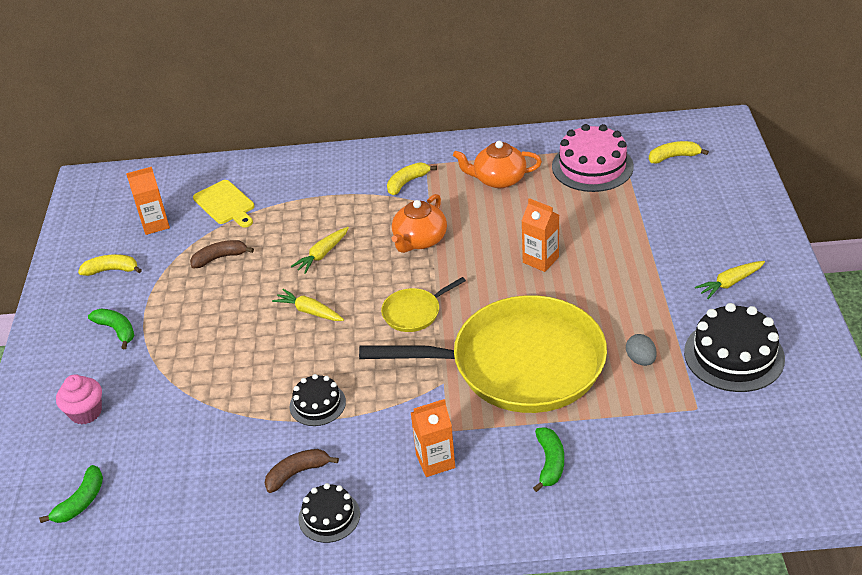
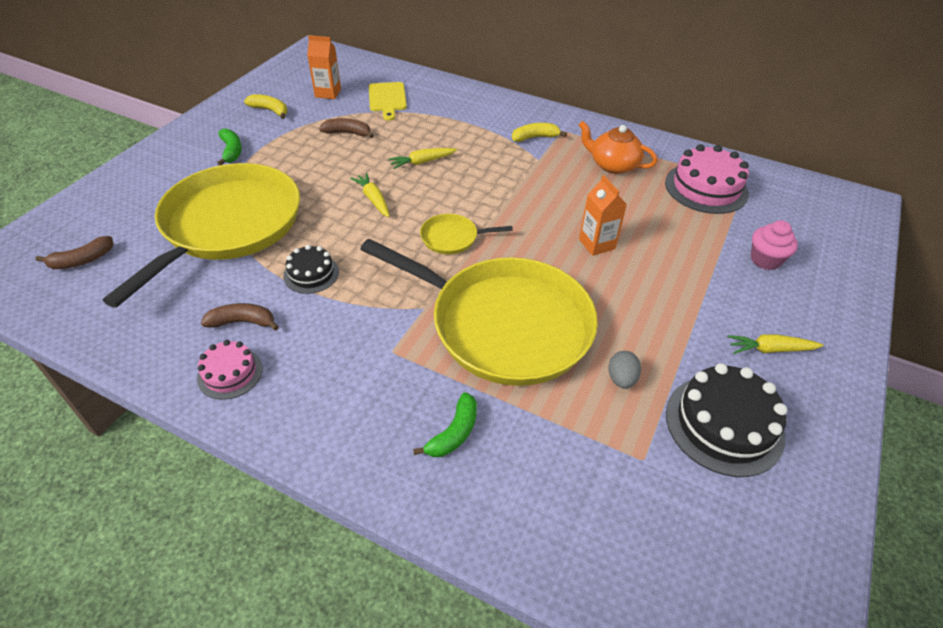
camera: 25 degrees right, 5 degrees up
green banana [39,465,103,523] -> brown banana [36,236,113,269]
pink cupcake [56,374,102,424] -> pink cupcake moved to [751,220,798,270]
black cake [298,483,360,543] -> pink cake [197,340,263,400]
orange teapot [392,194,447,253] -> none
orange carton [411,399,455,477] -> none
yellow banana [649,141,709,164] -> none
none -> yellow pan [102,163,300,308]

